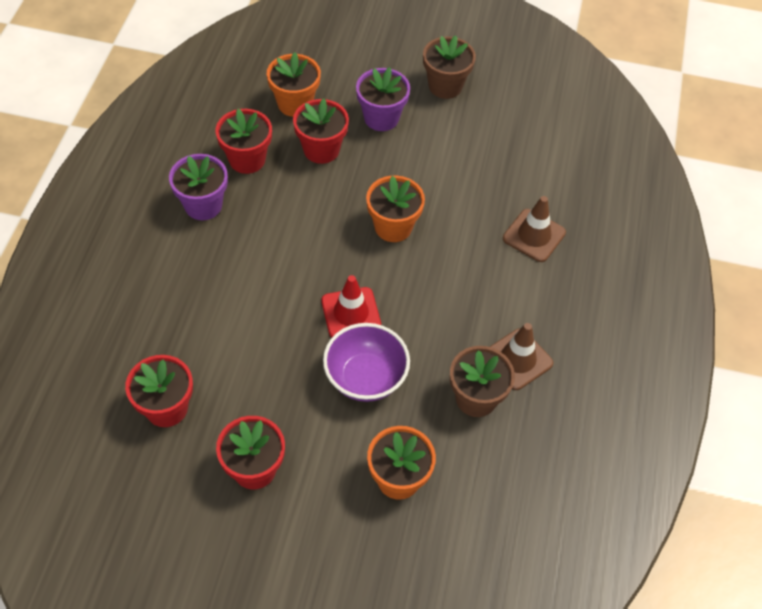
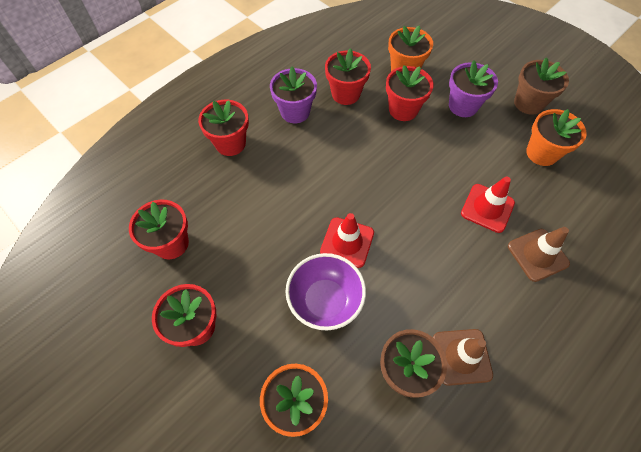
camera: 35 degrees right, 5 degrees up
orange flower pot [366,175,425,242] -> orange flower pot moved to [526,109,586,166]
none -> red flower pot [198,100,249,156]
none -> red traffic cone [461,176,515,233]

